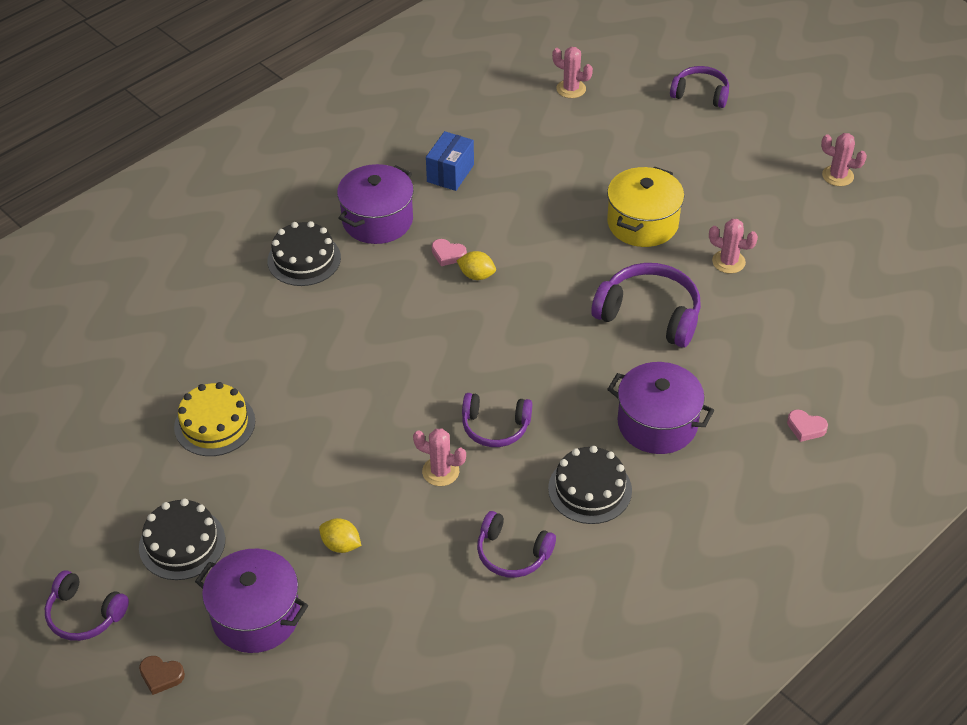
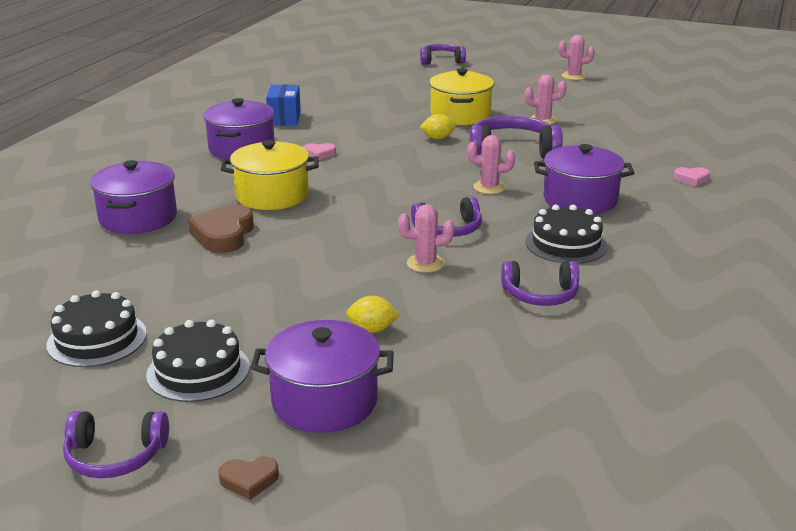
camera: 25 degrees left, 20 degrees down
yellow cake [174,382,255,456] -> none
black cake [267,221,341,286] -> black cake moved to [46,290,147,367]
yellow lemon [457,251,496,280] -> yellow lemon moved to [420,114,456,139]
pink cactus [552,47,593,98] -> pink cactus moved to [467,135,515,194]
none -> purple pot [90,160,177,234]
none -> brown heart [188,204,254,253]
none -> yellow pot [221,140,319,210]

